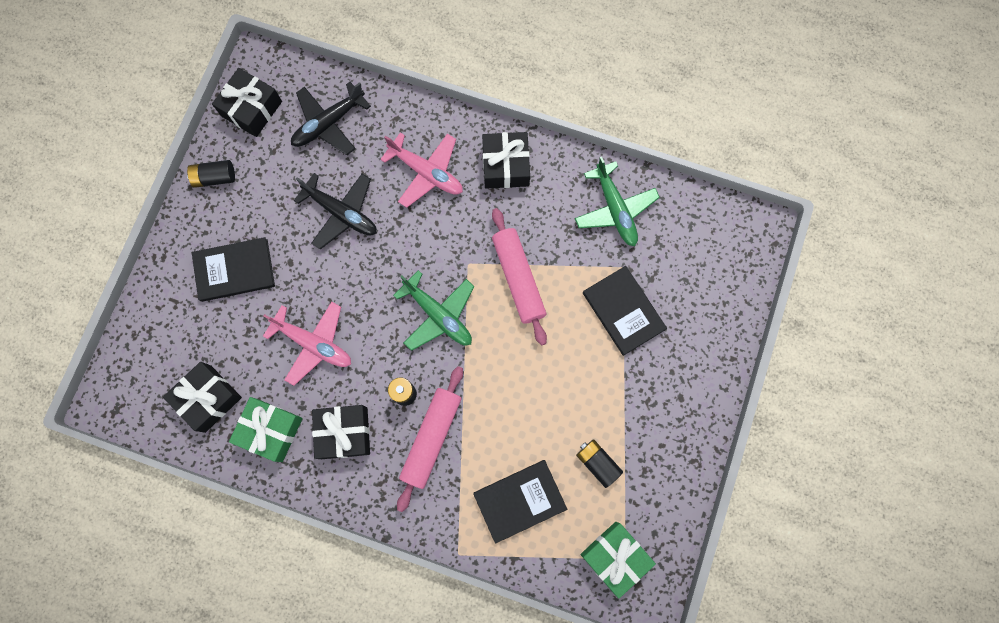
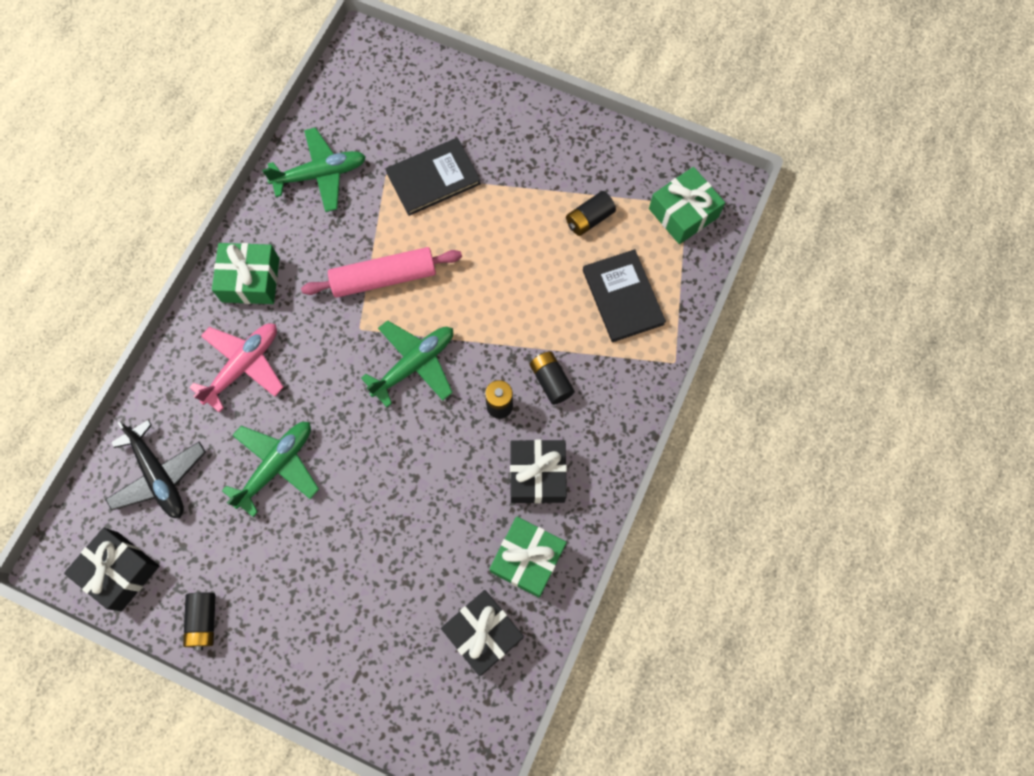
camera: 85 degrees left, 5 degrees down
black book [192,237,275,302] -> none
pink plane [263,302,351,386] -> none
black plane [294,173,377,249] -> green plane [222,422,319,517]
pink rolling pin [397,366,463,512] -> black battery [530,351,575,405]
black gift [482,132,530,189] -> green gift [212,243,279,304]

